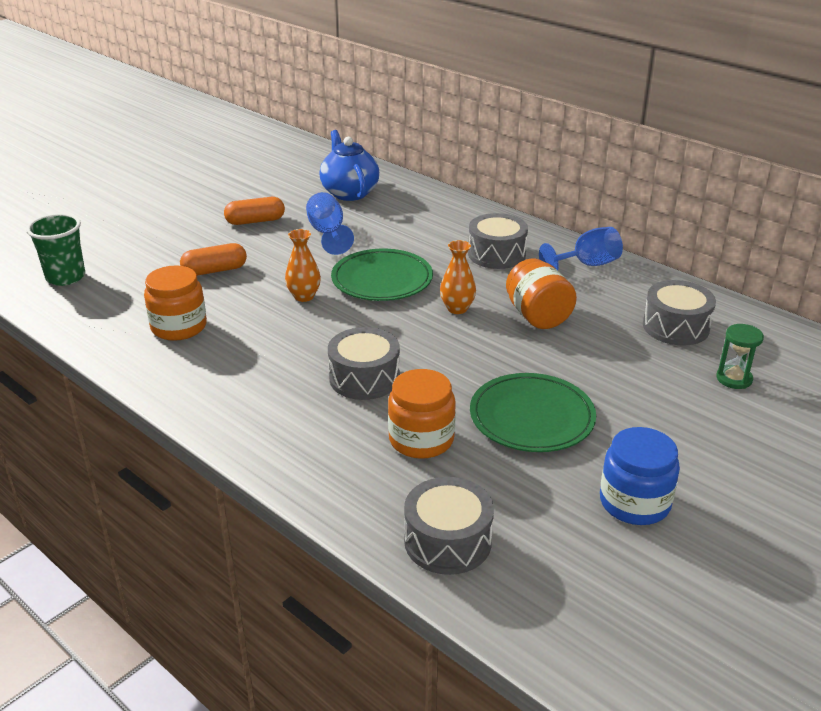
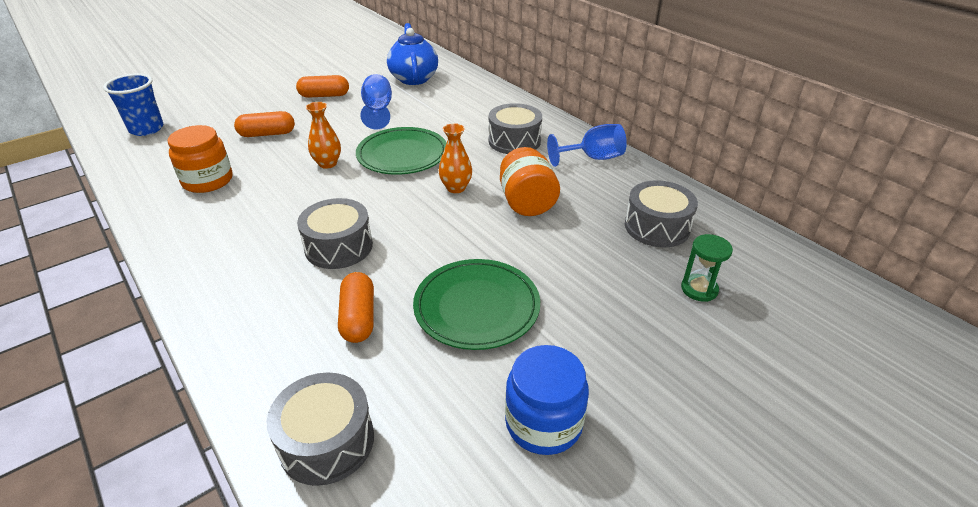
camera: 10 degrees right, 5 degrees up
green cup [26,214,85,286] -> blue cup [103,74,163,136]
orange jar [388,369,456,459] -> orange capsule [338,272,374,343]

